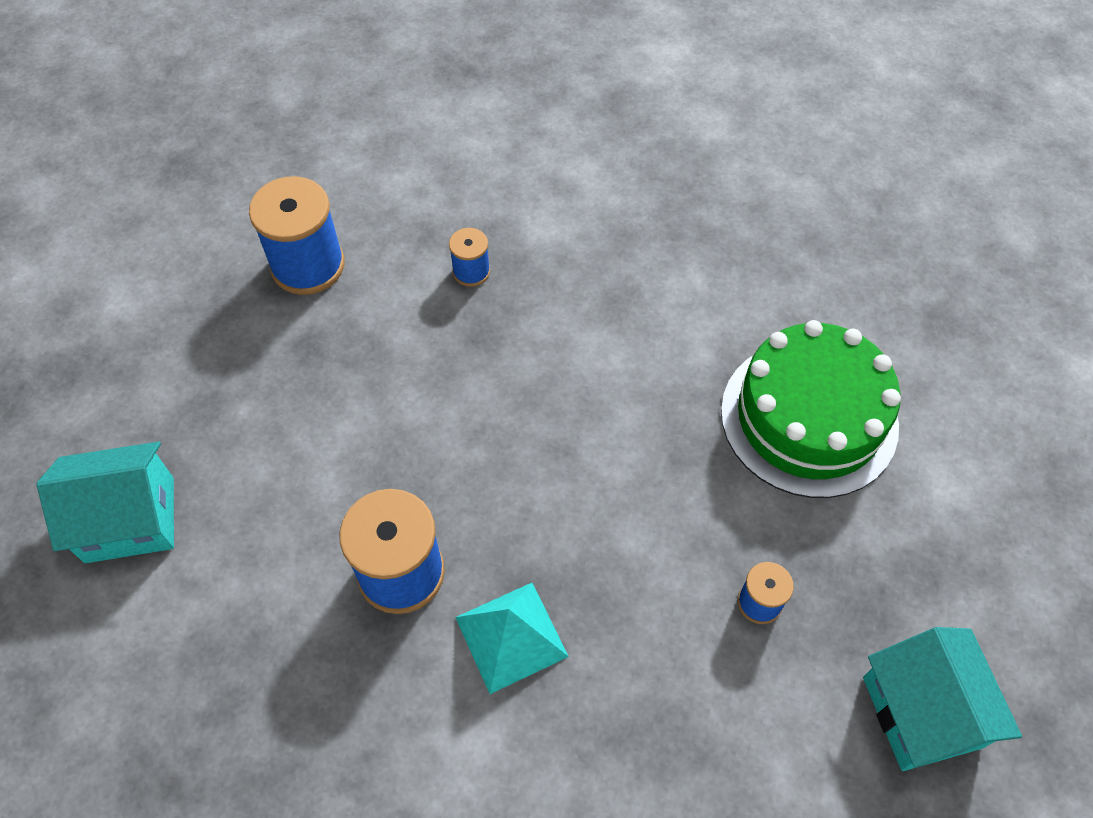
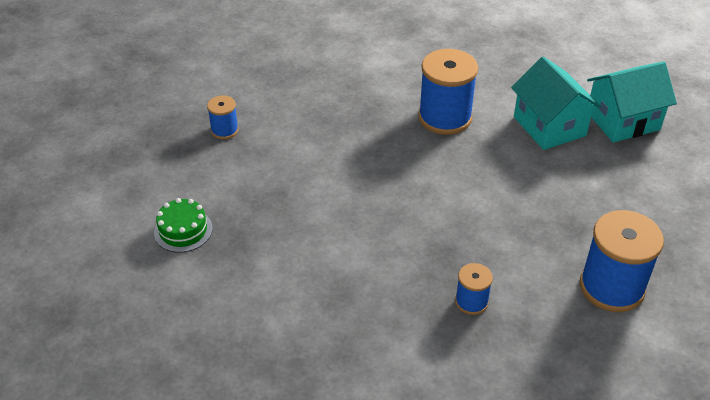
camera: 170 degrees right, 15 degrees down
turquoise pyramid [455,583,569,694] -> none
green cake [721,320,901,498] -> green cake [154,198,213,253], size x0.44
turquoise house [863,627,1022,771] -> turquoise house moved to [511,56,601,150]

